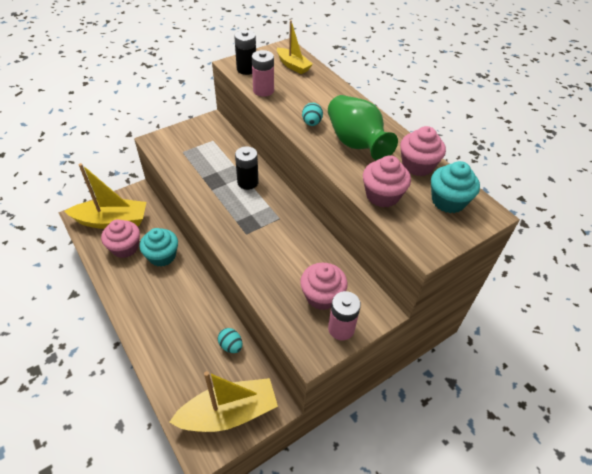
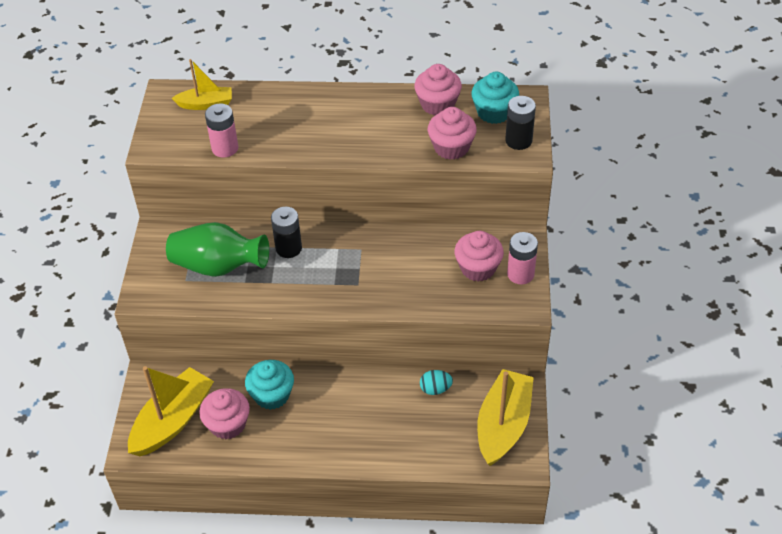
camera: 50 degrees left, 0 degrees up
black battery [234,30,256,75] -> black battery moved to [505,96,536,150]
turquoise egg [302,103,323,126] -> none
green vase [328,95,398,160] -> green vase moved to [166,222,269,277]

